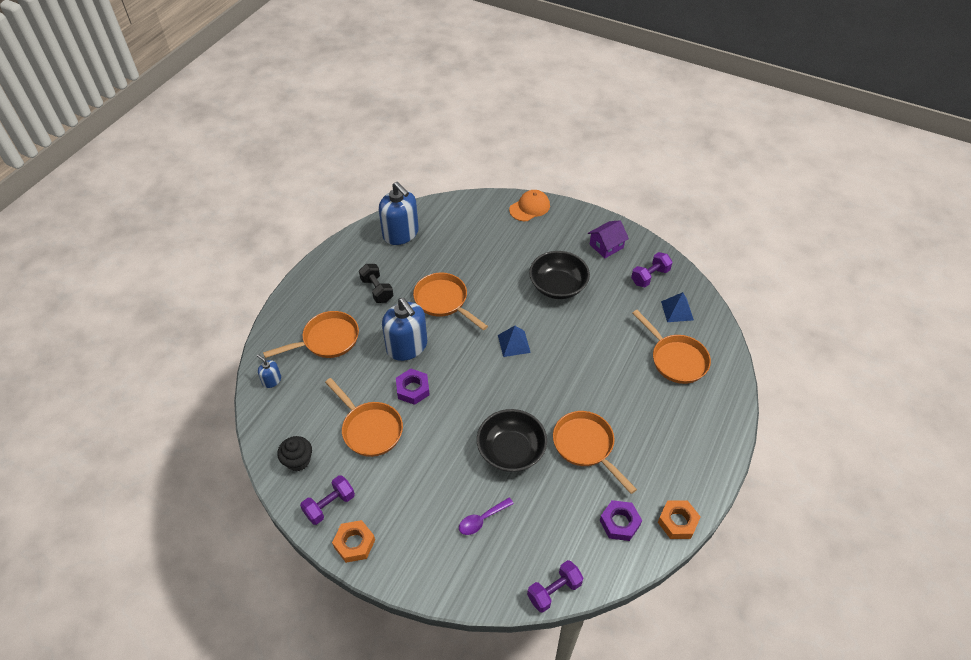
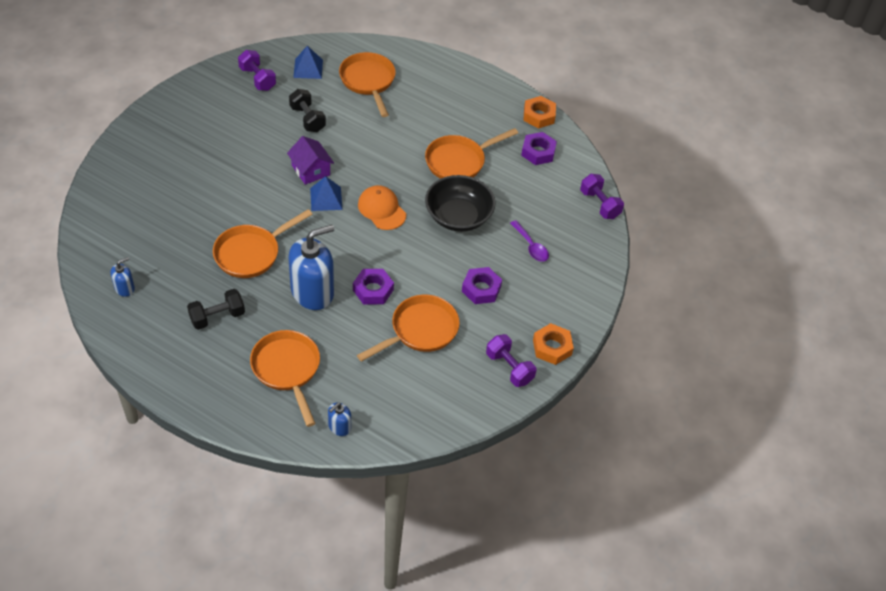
camera: 90 degrees left, 0 degrees up
black cupcake [277,436,312,471] -> none
blue soap dispenser [379,182,419,245] -> blue soap dispenser [110,257,135,297], size x0.46
orange cap [509,190,550,221] -> orange cap moved to [358,185,406,230]
black bowl [529,251,590,299] -> none
purple house [588,220,629,258] -> purple house moved to [287,136,334,185]
orange pan [632,310,711,384] -> orange pan turned 75 degrees counterclockwise [339,52,396,117]
none -> black dumbbell [289,89,326,132]
none -> purple nut [462,267,502,304]

